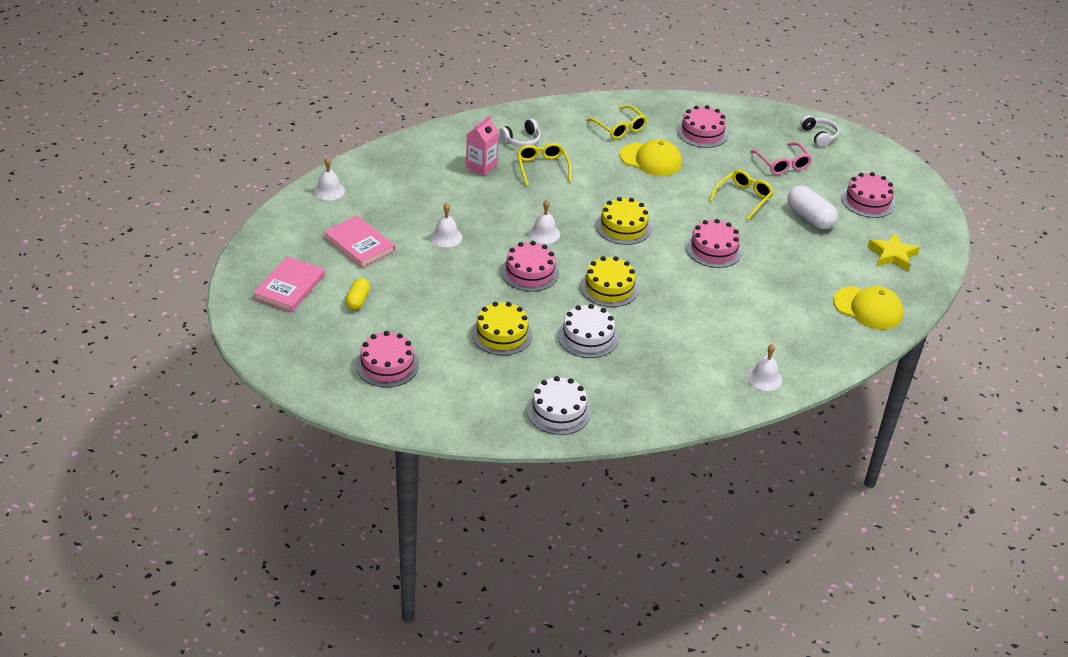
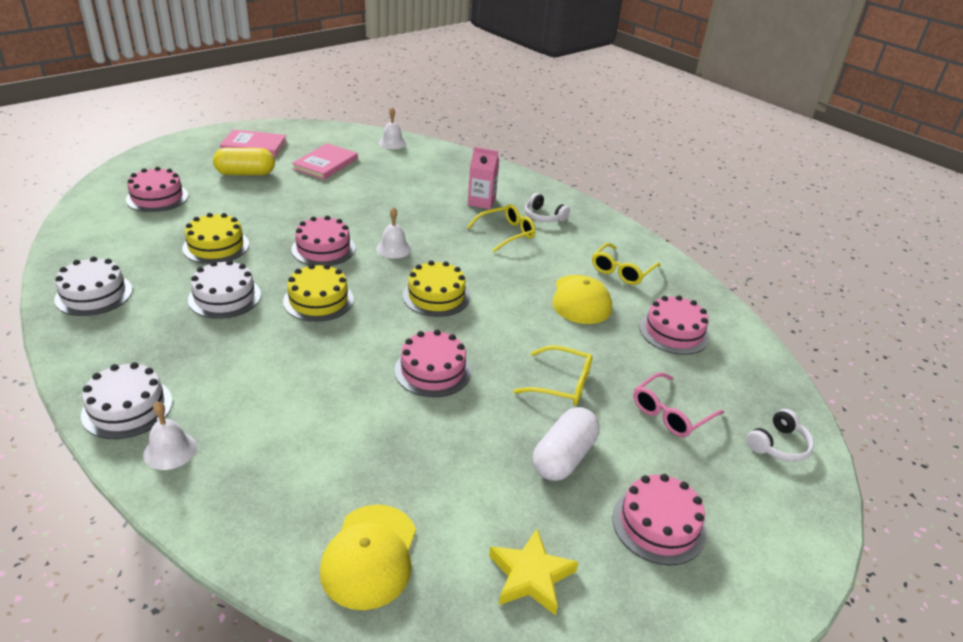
camera: 70 degrees right, 5 degrees down
yellow capsule [345,278,370,310] -> yellow capsule [213,148,275,175], size x1.65
white bell [430,203,462,247] -> none
none -> white cake [81,362,173,439]

